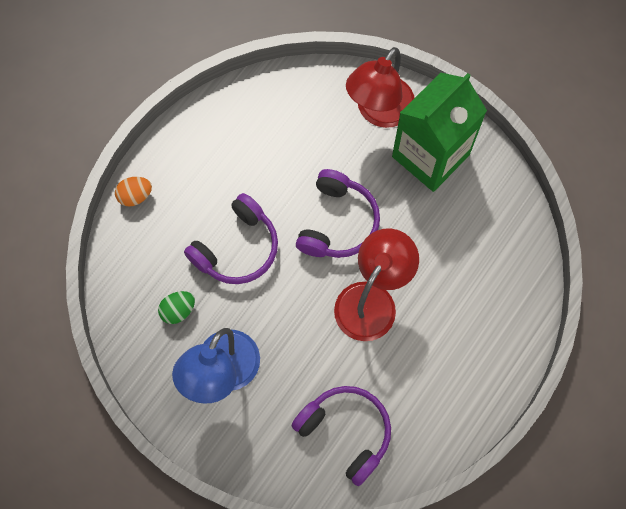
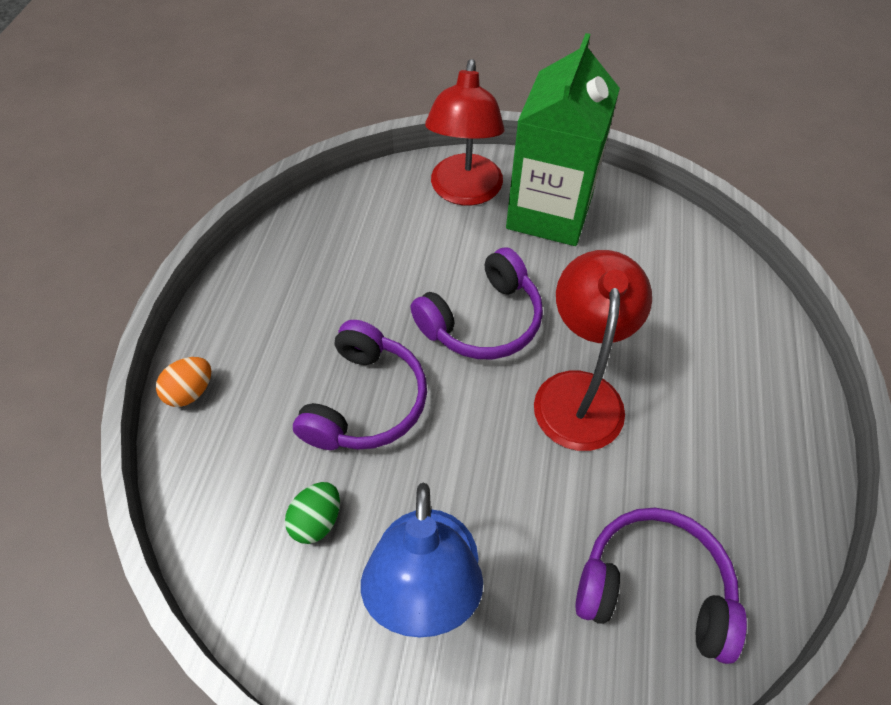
camera: 25 degrees left, 15 degrees down
purple headphones [296,169,380,258] -> purple headphones turned 60 degrees clockwise [410,247,543,359]

